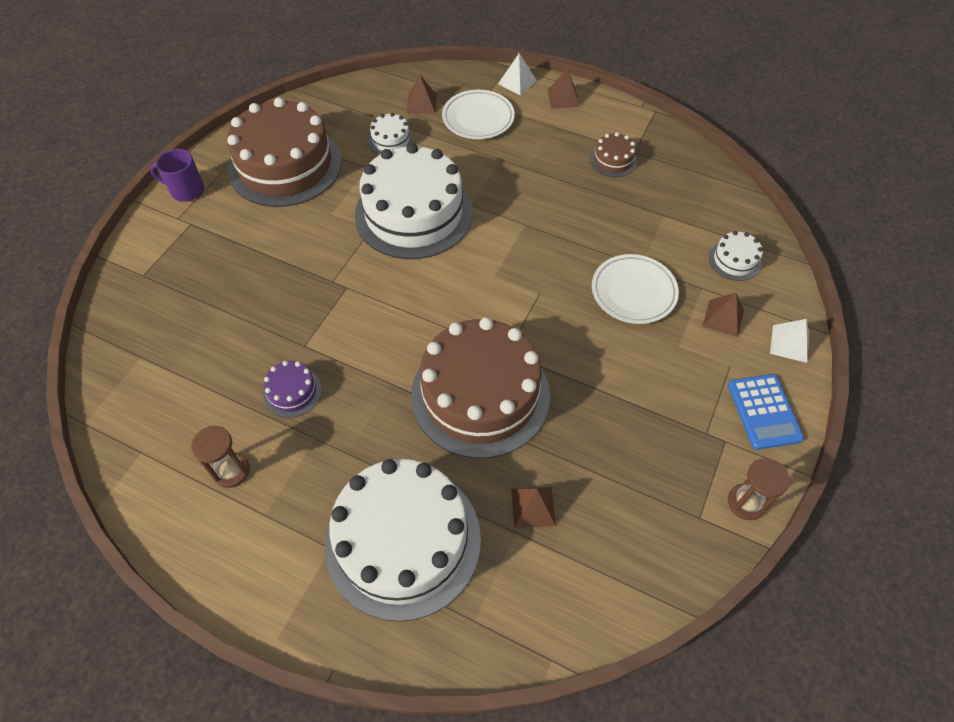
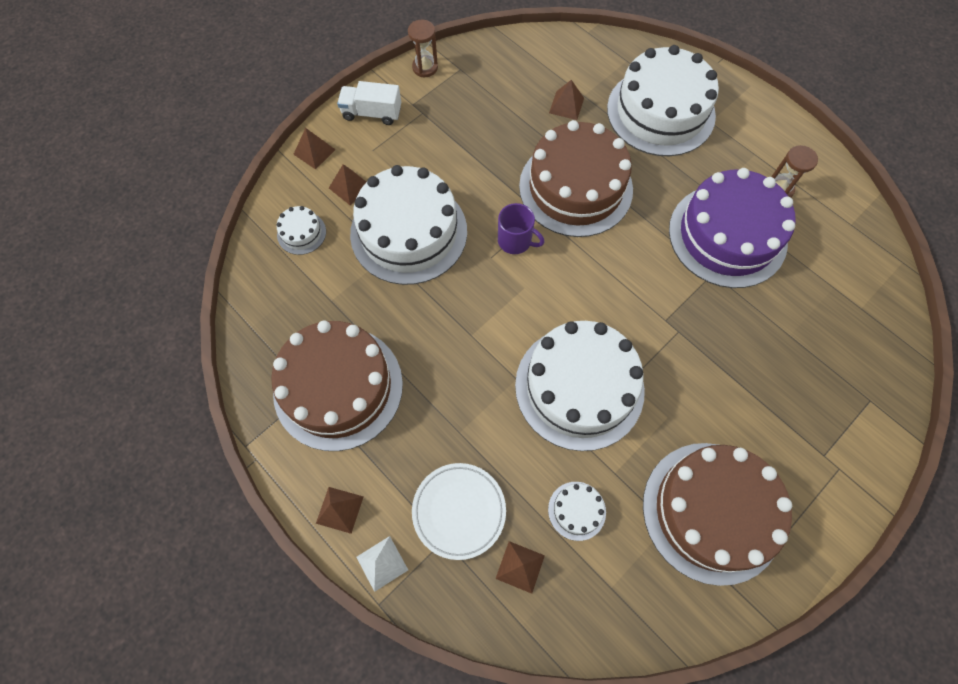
camera: 160 degrees left, 10 degrees up
purple mug [150,149,204,202] -> purple mug moved to [498,203,544,254]
purple cake [263,361,322,418] -> purple cake [669,168,795,288], size x2.39
brown cake [590,132,637,177] -> brown cake [271,320,403,451], size x2.39
white plate [592,254,679,324] -> white cake [350,165,467,285]
blue calculator [728,374,804,450] -> white truck [337,81,401,125]
white pyramid [770,319,809,363] -> brown pyramid [293,128,336,170]

